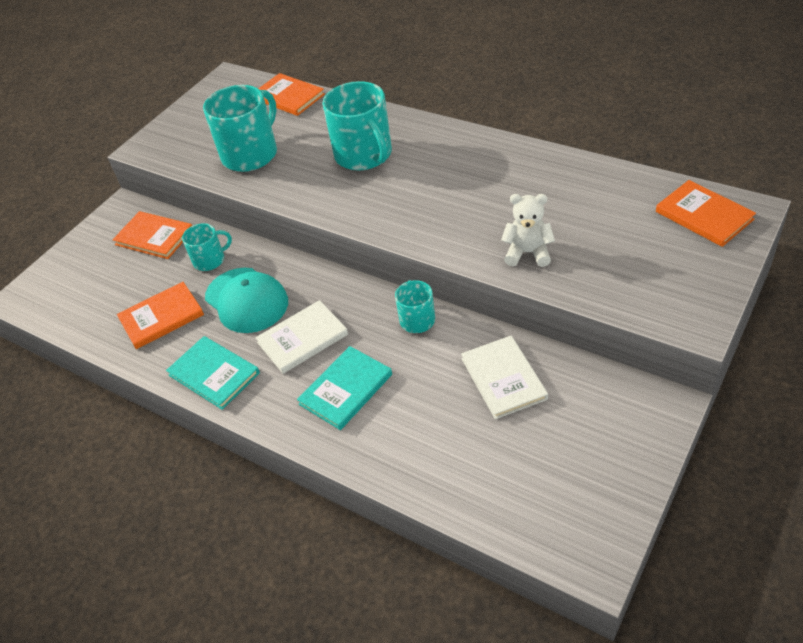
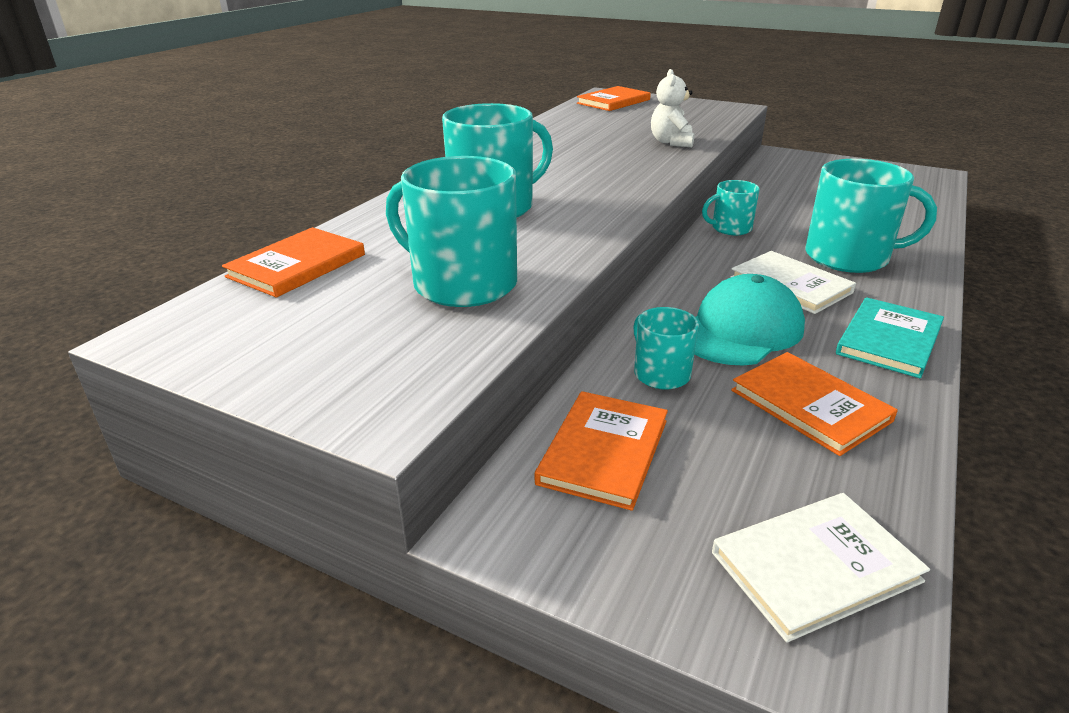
camera: 100 degrees left, 15 degrees down
turquoise book [297,346,392,430] -> turquoise mug [805,159,937,273]
white book [461,336,548,419] -> white book moved to [712,493,930,643]

